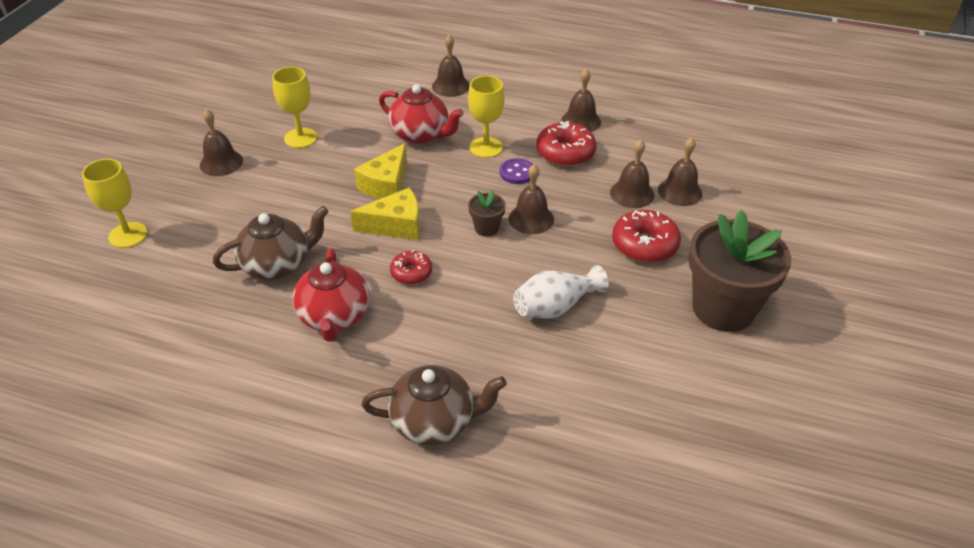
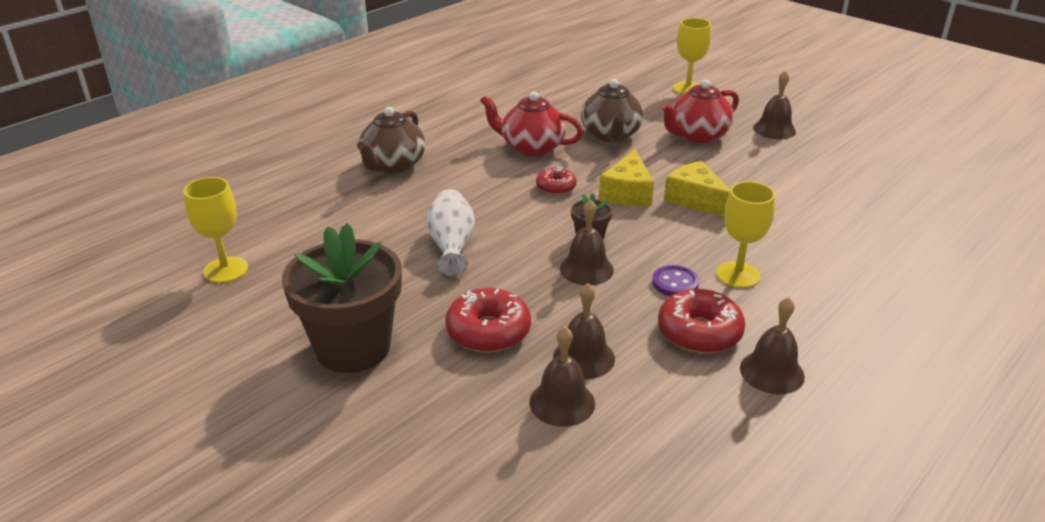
camera: 115 degrees right, 10 degrees down
yellow goblet [272,67,317,148] -> yellow goblet moved to [183,177,248,283]
red teapot [379,84,464,144] -> red teapot moved to [661,80,739,143]
brown bell [432,35,470,97] -> none

